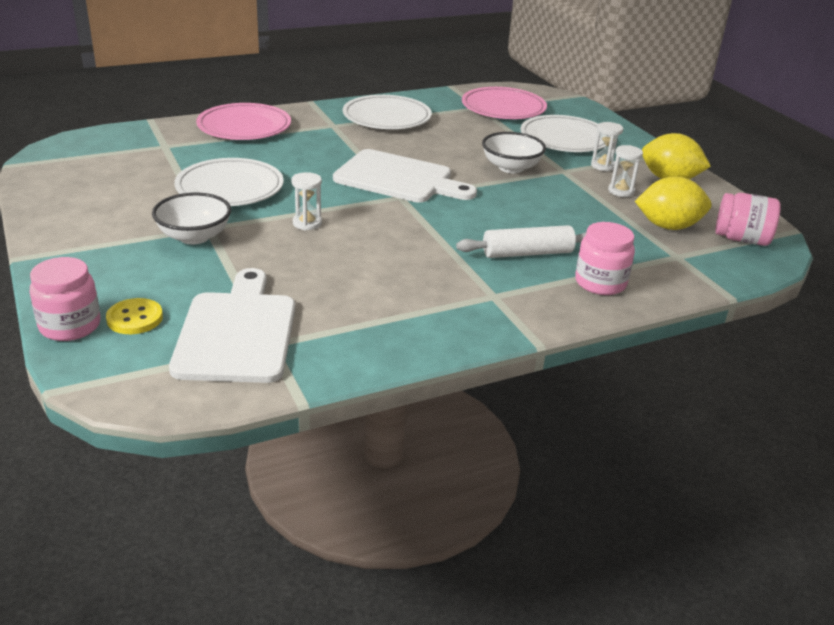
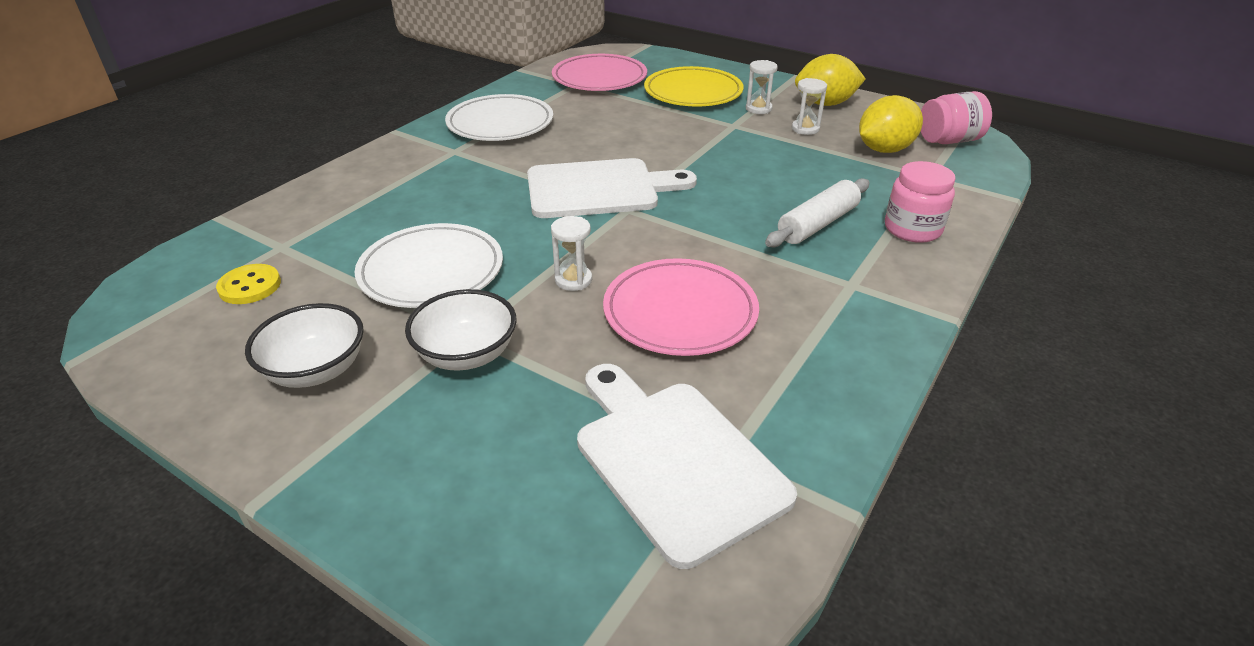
camera: 30 degrees left, 5 degrees up
pink jar [30,257,101,341] -> none
yellow button [106,298,163,334] -> yellow button moved to [216,264,281,304]
pink plate [196,103,291,140] -> pink plate moved to [603,258,759,356]
white bowl [482,132,546,173] -> white bowl moved to [245,303,364,388]
white plate [520,115,605,152] -> yellow plate [644,66,744,106]

